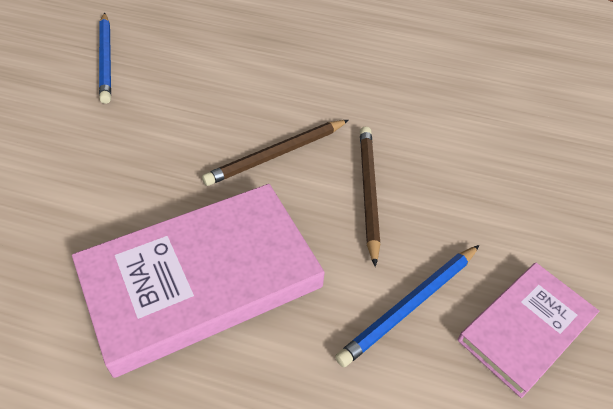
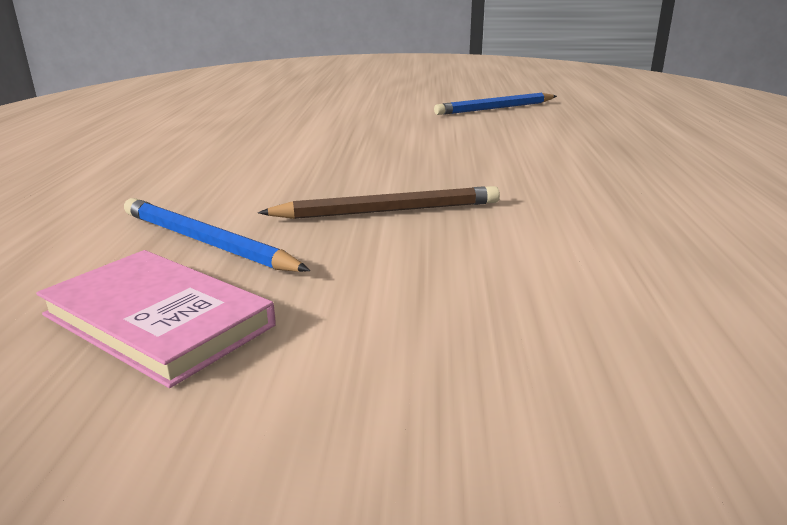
camera: 80 degrees right, 25 degrees down
pink book [72,184,325,378] -> none
brown pencil [202,120,349,186] -> none

